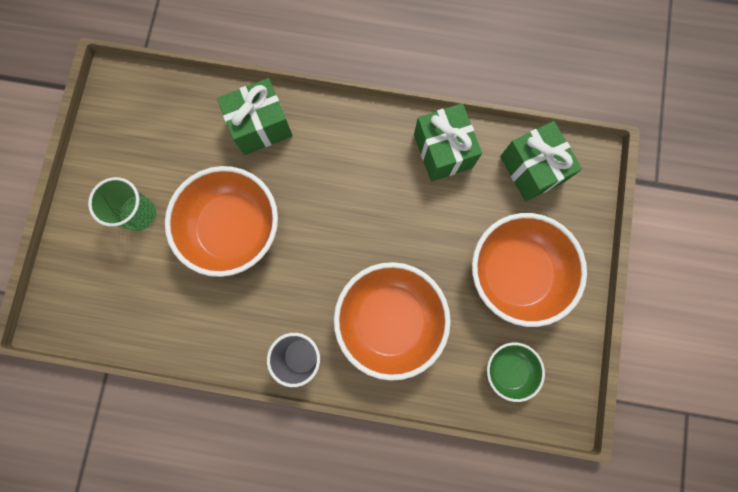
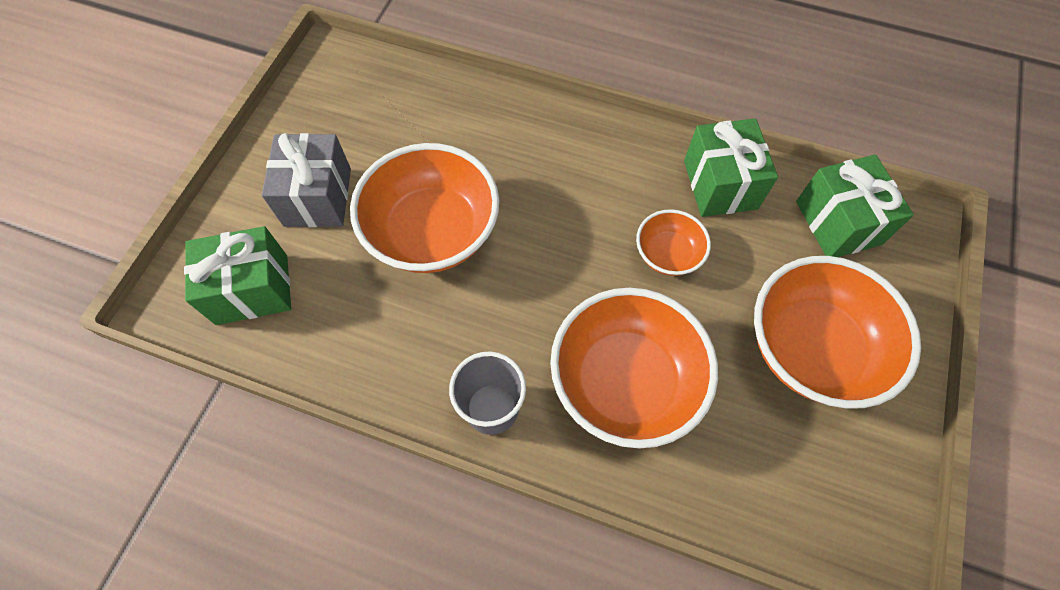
camera: 10 degrees right, 15 degrees down
green cup [88,177,156,231] -> grey gift [262,133,351,227]
green gift [217,78,293,155] -> green gift moved to [184,226,291,325]
green bowl [487,343,545,402] -> none
none -> orange bowl [636,209,711,276]

